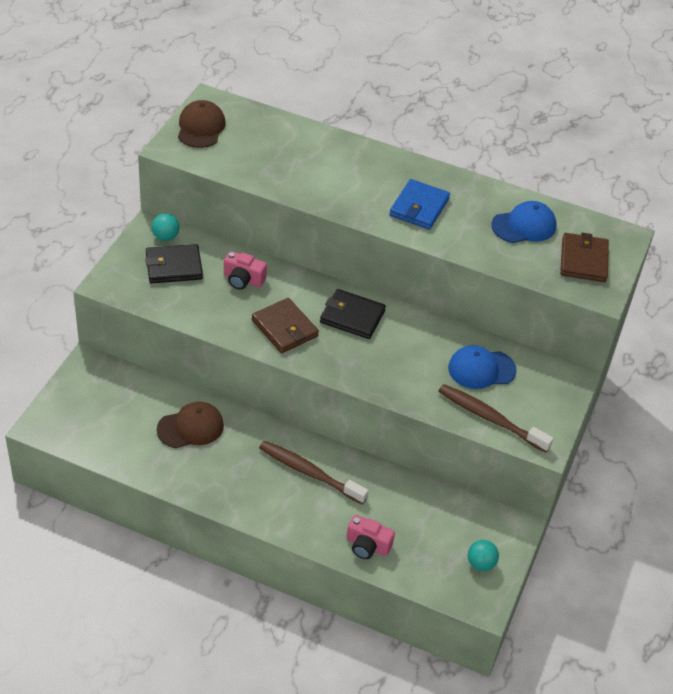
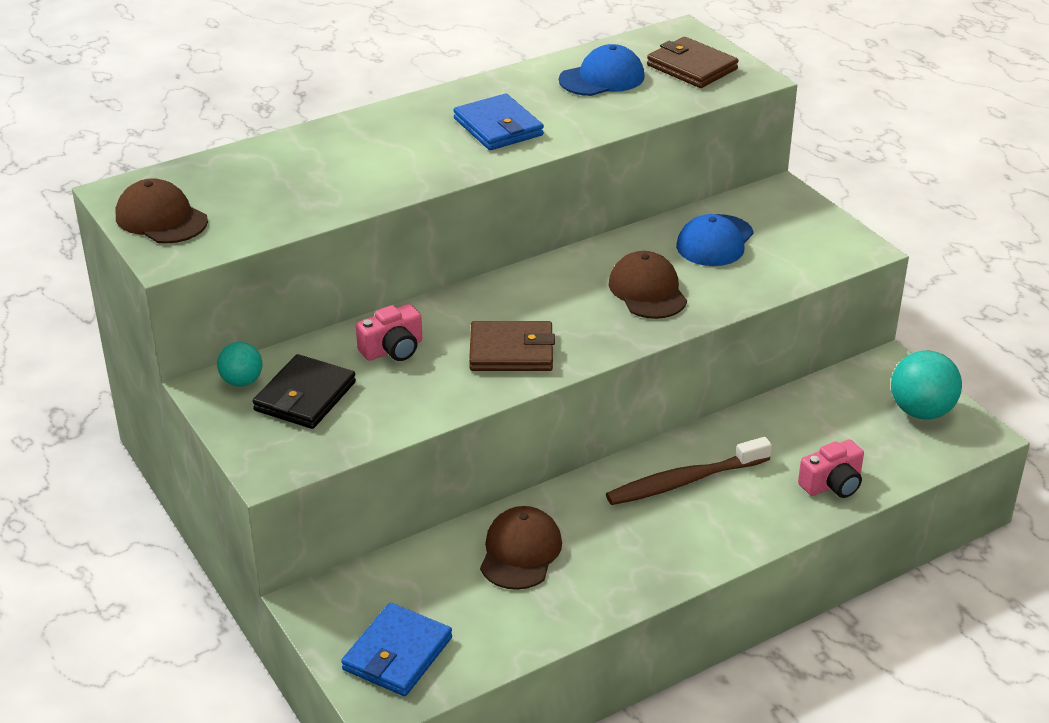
camera: 50 degrees left, 10 degrees down
black wallet [320,289,386,339] -> none
brown toothbrush [438,384,554,453] -> none
turquoise ball [468,540,499,571] -> turquoise ball [891,350,962,419], size x1.67
blue cap [492,201,556,243] -> blue cap turned 45 degrees clockwise [559,44,645,96]
none -> blue wallet [341,603,452,696]
none -> brown cap [609,251,687,319]

